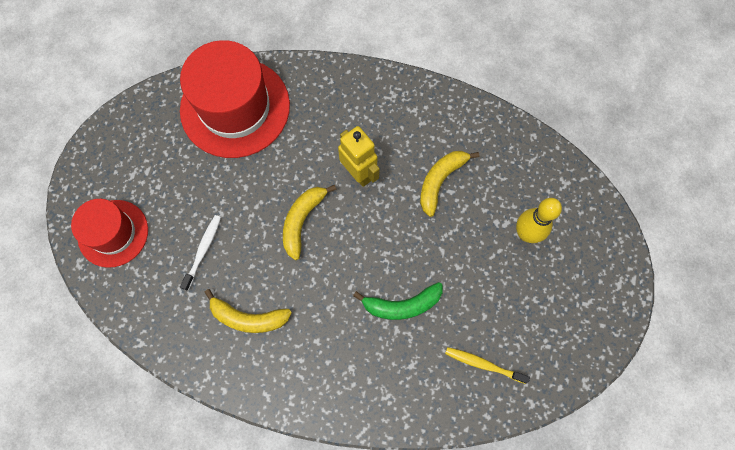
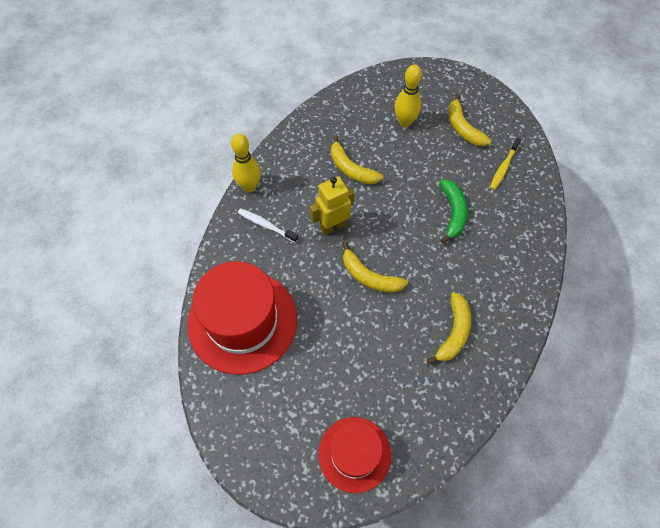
camera: 80 degrees left, 10 degrees down
white toothbrush [180,215,221,290] -> white toothbrush moved to [238,208,298,243]
none -> yellow bowling pin [231,134,261,192]
none -> yellow banana [448,94,491,146]

